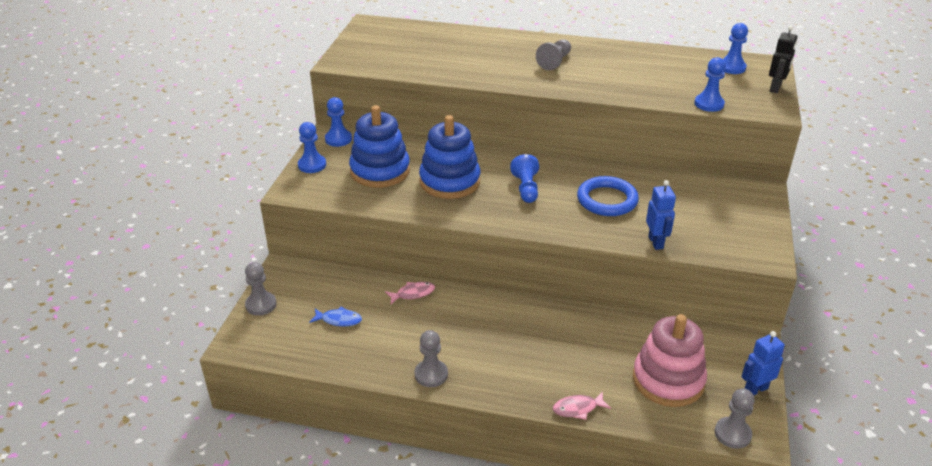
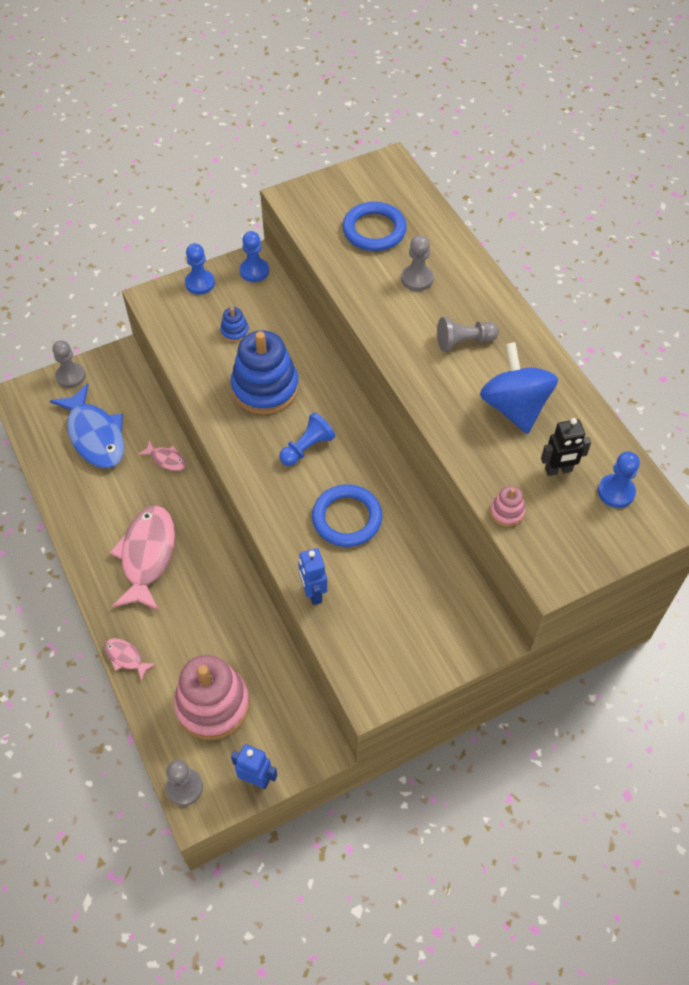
camera: 50 degrees right, 20 degrees up
blue fish [309,307,362,327] -> blue fish [50,383,124,468], size x2.17
blue stacking toy [349,105,410,188] -> blue stacking toy [220,307,249,342], size x0.44
grey pawn [414,330,448,387] -> grey pawn moved to [401,235,434,291]
blue robot [646,180,676,250] -> blue robot turned 120 degrees clockwise [298,548,327,605]
blue pawn [694,57,726,112] -> pink stacking toy [490,486,525,527]
black robot [769,26,797,93] -> black robot moved to [541,418,591,476]
none -> pink fish [110,505,175,611]
none -> blue ring [342,202,407,251]
none -> blue spinning top [480,342,558,434]

